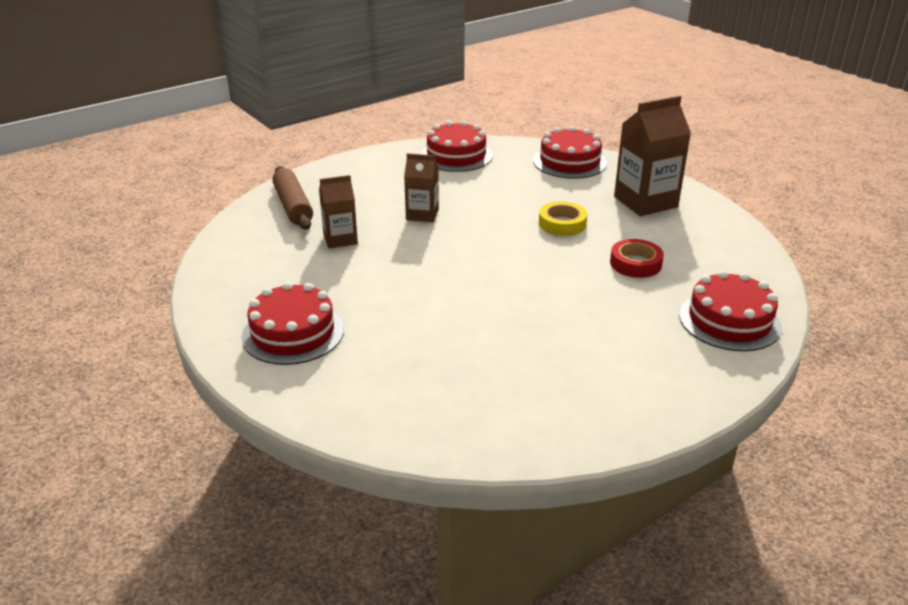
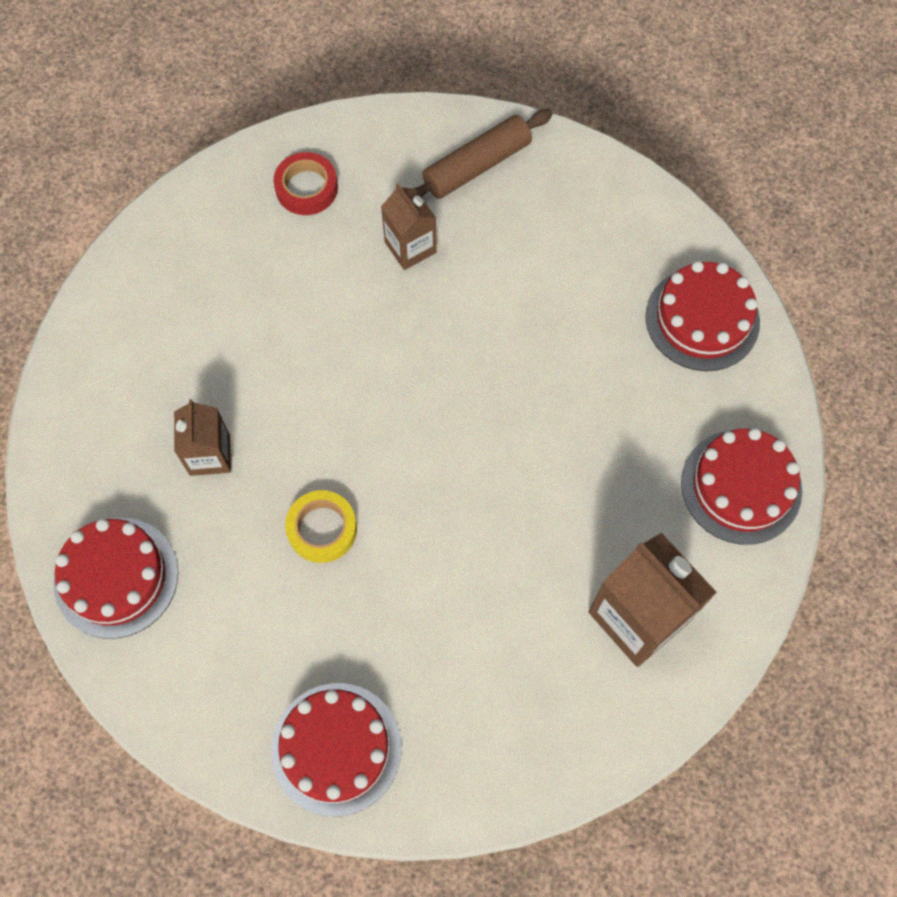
camera: 75 degrees right, 35 degrees up
red cake [241,282,344,365] -> red cake moved to [53,518,178,639]
brown carton [404,153,439,222] -> brown carton moved to [174,399,231,476]
yellow tape [539,201,587,236] -> yellow tape moved to [285,490,357,563]
red tape [610,239,664,278] -> red tape moved to [273,152,338,215]

